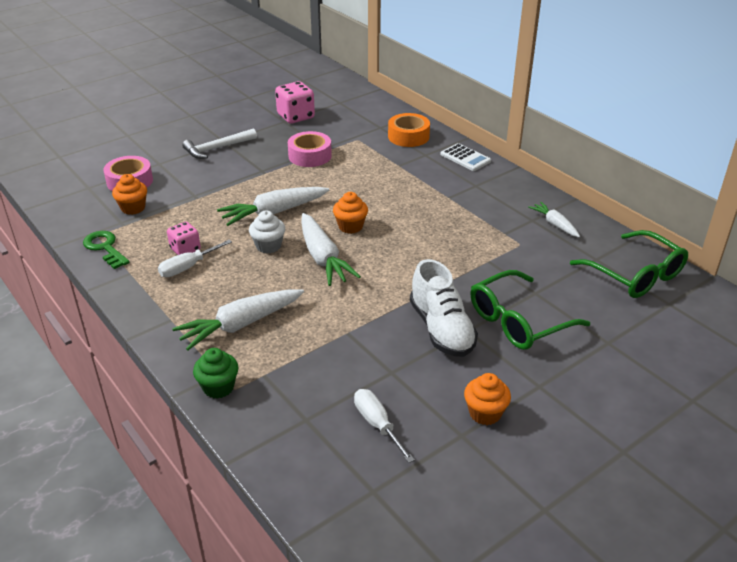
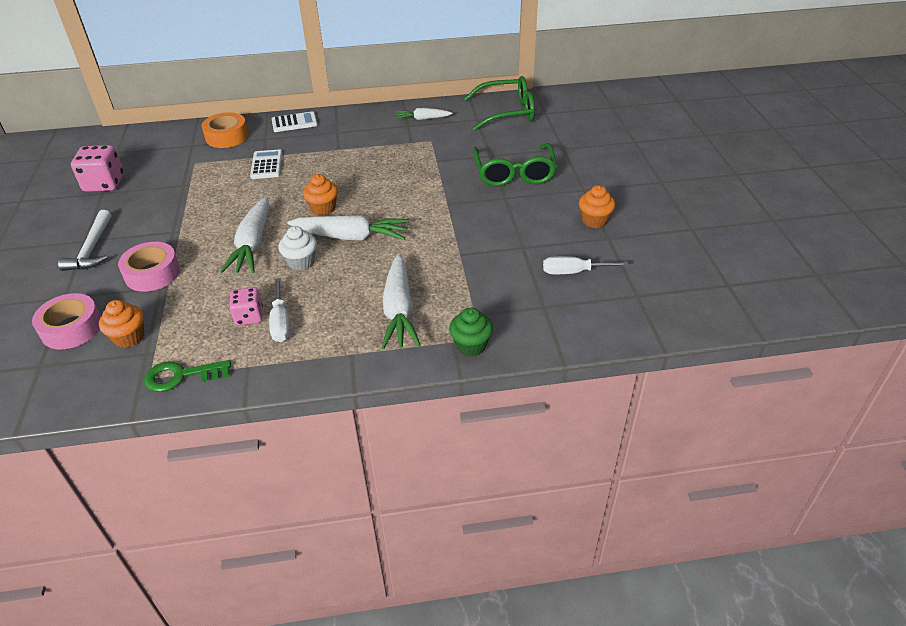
camera: 60 degrees left, 5 degrees up
pink tape [288,131,332,167] -> pink tape moved to [118,242,180,292]
white shoe [410,259,478,357] -> none
none -> white calculator [250,149,282,179]

